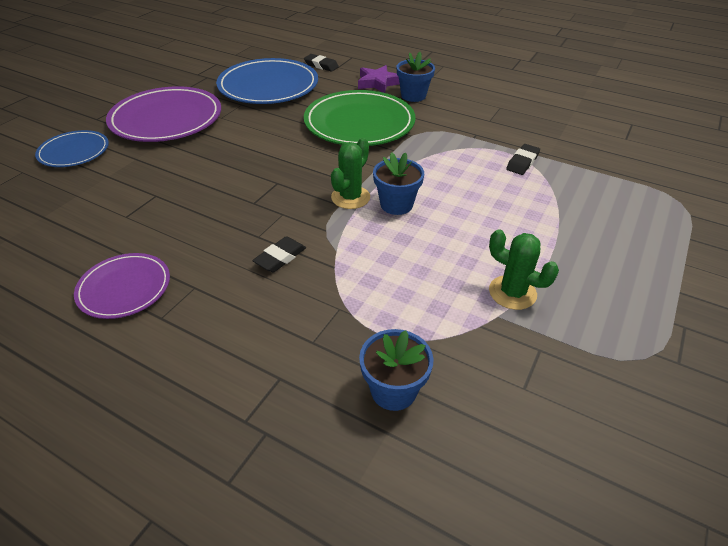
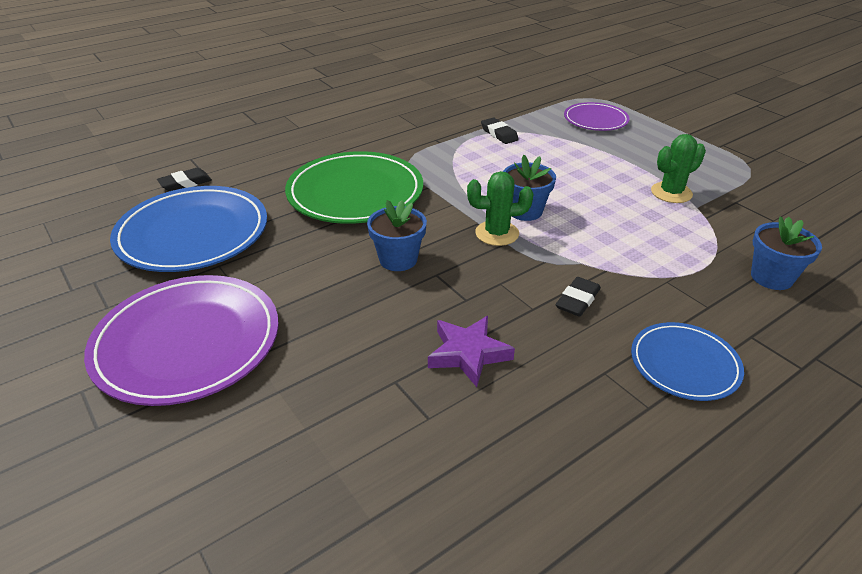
camera: 65 degrees left, 5 degrees down
blue plate [35,130,109,167] -> blue plate moved to [631,322,744,401]
purple plate [74,253,170,319] -> purple plate moved to [564,102,630,131]
black eraser [252,236,306,272] -> black eraser turned 60 degrees clockwise [555,277,601,317]
green cactus [331,138,370,209] -> green cactus turned 60 degrees counterclockwise [467,171,534,246]
purple star [358,65,400,93] -> purple star moved to [428,316,515,387]
blue flower pot [397,52,435,102] -> blue flower pot moved to [367,200,427,271]

